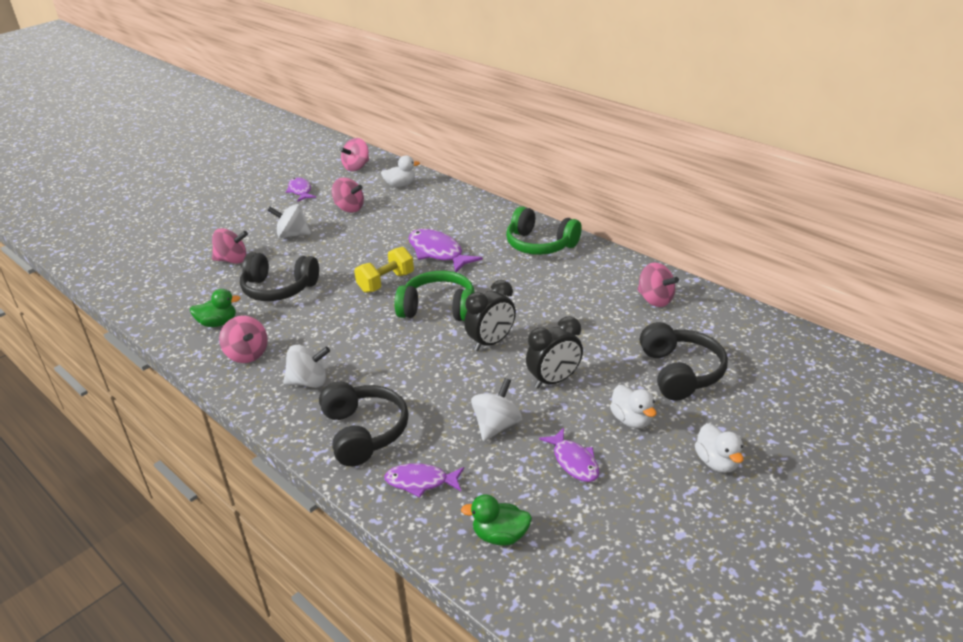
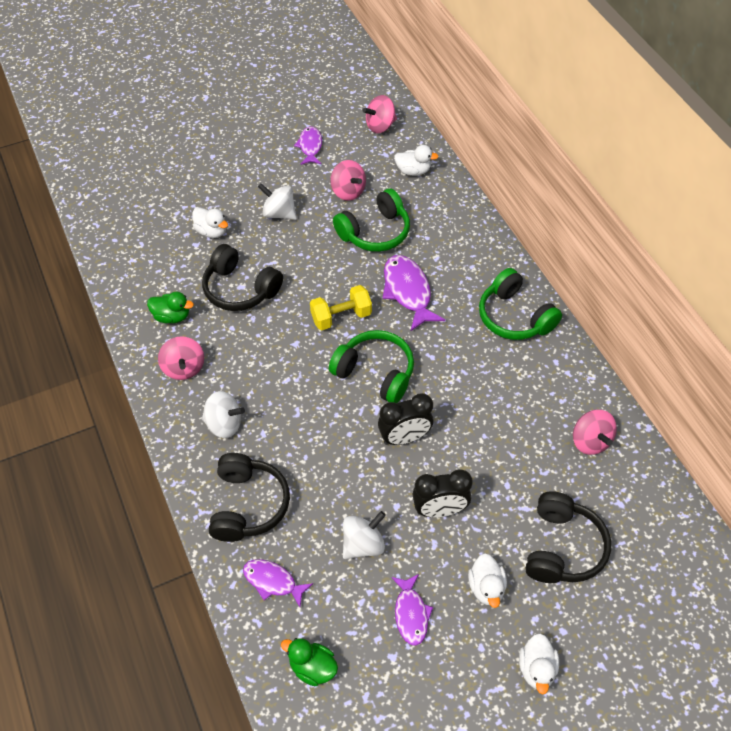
camera: 20 degrees right, 20 degrees up
pink spinning top [212,228,248,264] -> white duck [192,207,228,238]
none -> green headphones [333,188,410,252]

